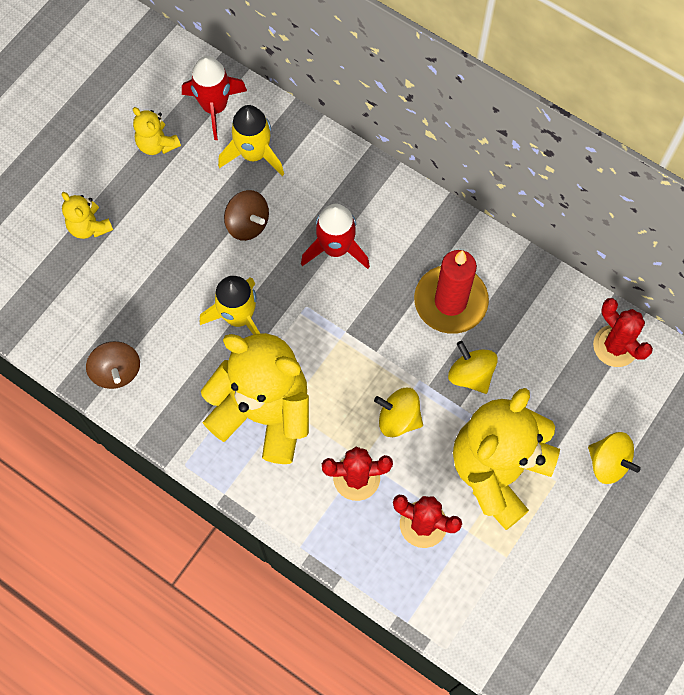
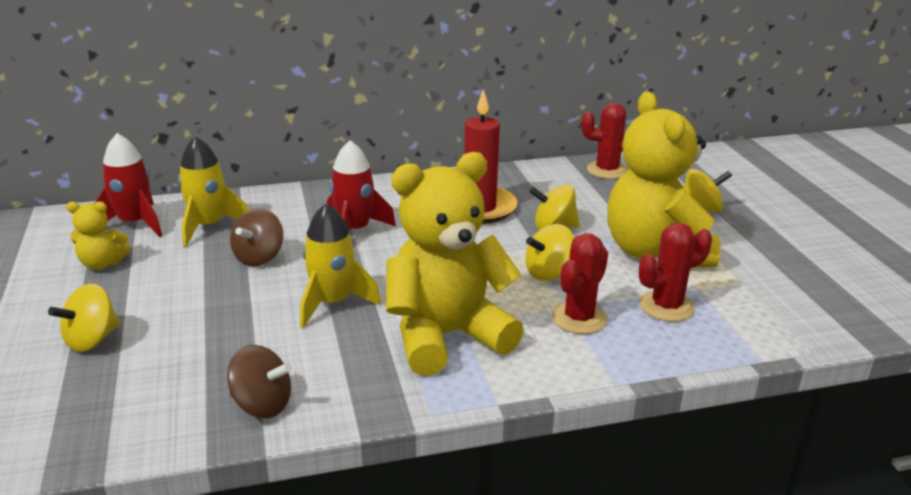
camera: 50 degrees left, 40 degrees down
yellow teddy bear [62,192,113,239] -> yellow spinning top [48,284,121,352]
brown spinning top [224,190,269,241] -> brown spinning top turned 120 degrees clockwise [230,208,283,266]

